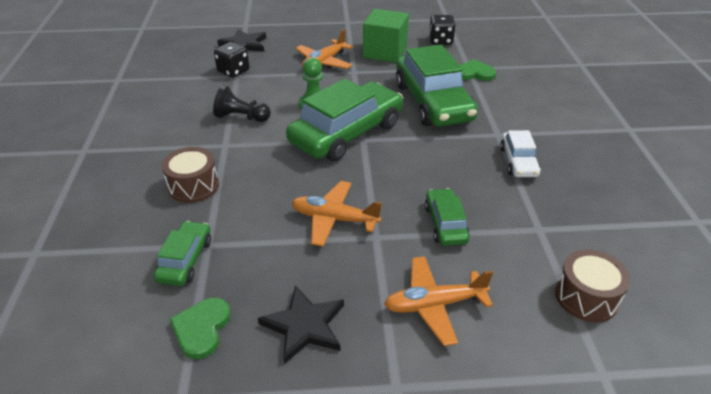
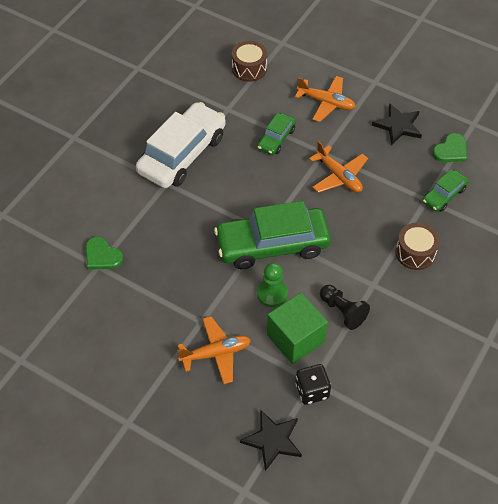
camera: 145 degrees left, 15 degrees up
green cube [363,9,409,63] -> green cube moved to [267,293,328,364]
green car [396,45,478,127] -> none
black dice [429,15,456,45] -> none
white car [500,130,540,177] -> white car [136,102,226,188], size x2.03

